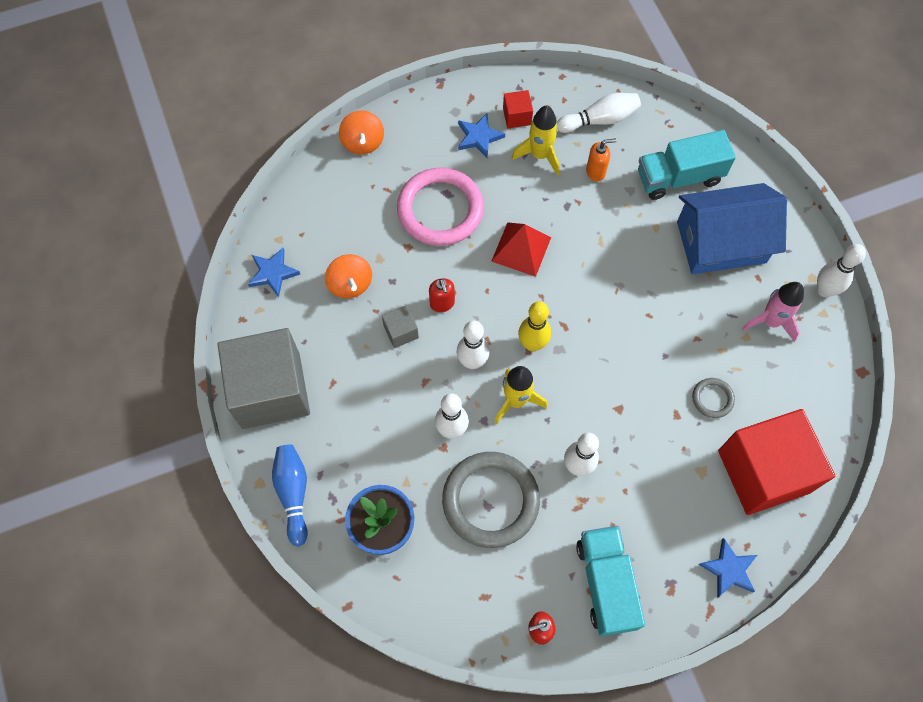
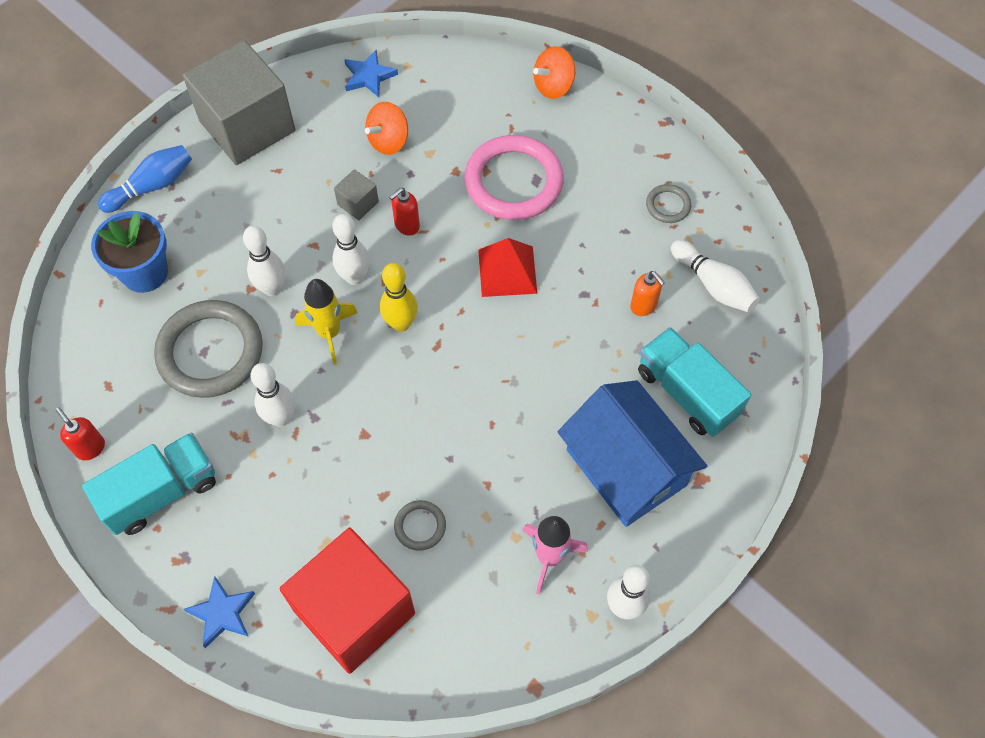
camera: 65 degrees right, 5 degrees down
blue star [458,113,505,158] -> none
red cube [503,90,533,128] -> grey ring [646,184,691,223]
yellow rocket [512,106,559,175] -> none

